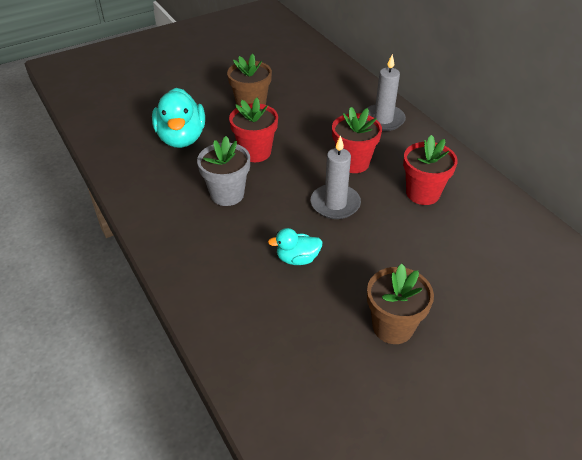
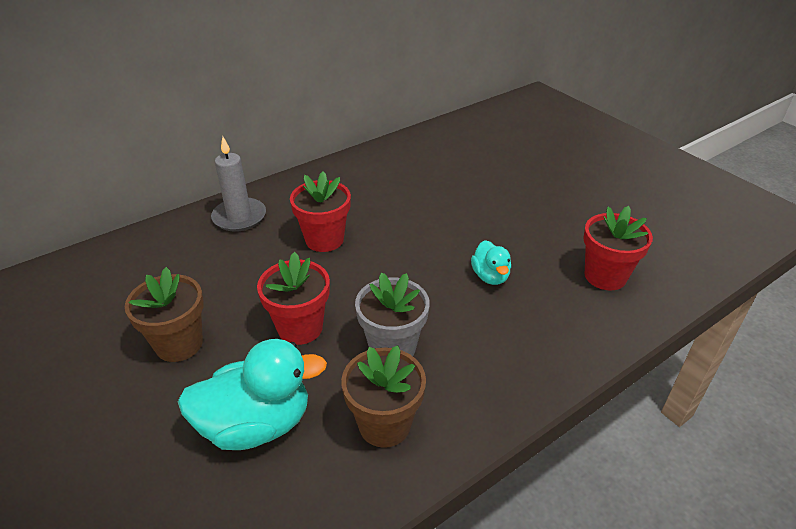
camera: 95 degrees left, 5 degrees down
grey candle [311,135,361,219] -> none
brown flower pot [367,264,434,344] -> brown flower pot moved to [341,345,426,448]
red flower pot [403,135,458,205] -> red flower pot moved to [583,206,653,290]

